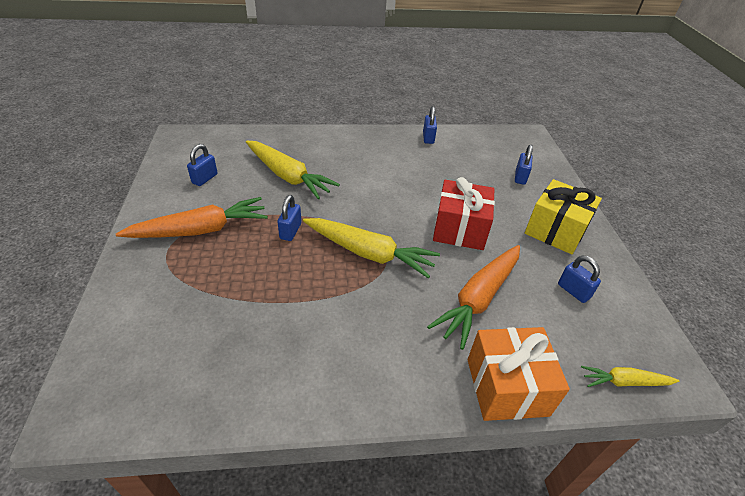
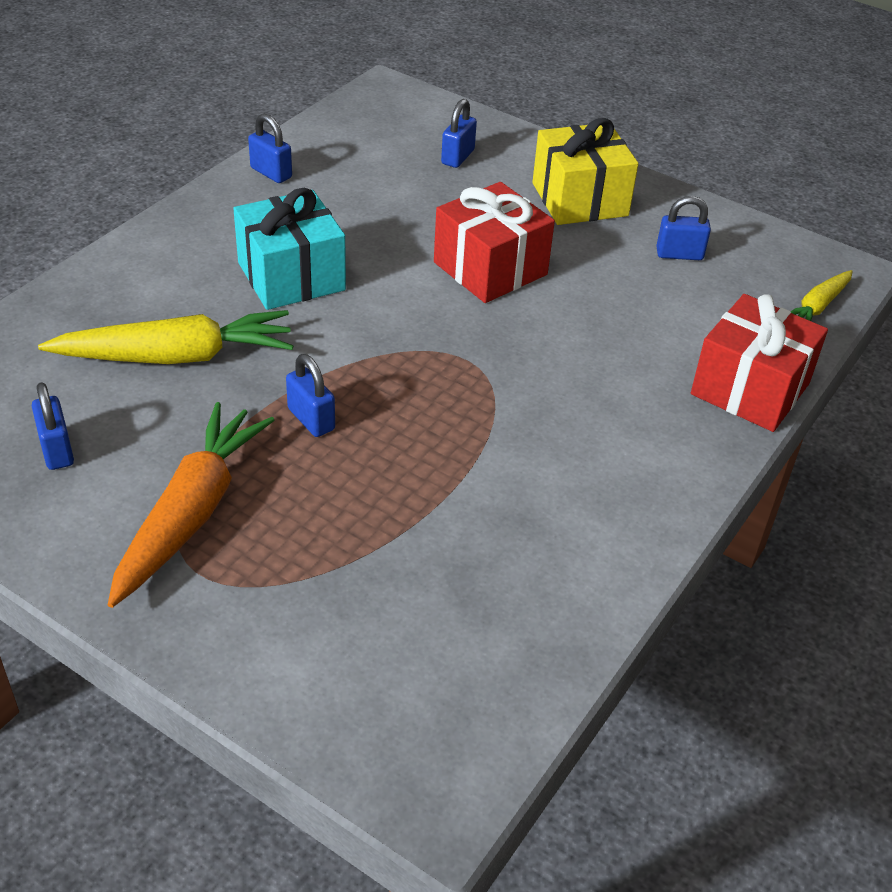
camera: 50 degrees left, 0 degrees up
yellow carrot [303,218,440,278] -> none
orange carrot [427,245,520,350] -> none
orange gift [467,327,570,421] -> red gift [691,294,828,432]
blue padlock [515,145,533,185] -> blue padlock turned 60 degrees clockwise [441,99,477,168]
none -> turquoise gift [233,188,346,310]

